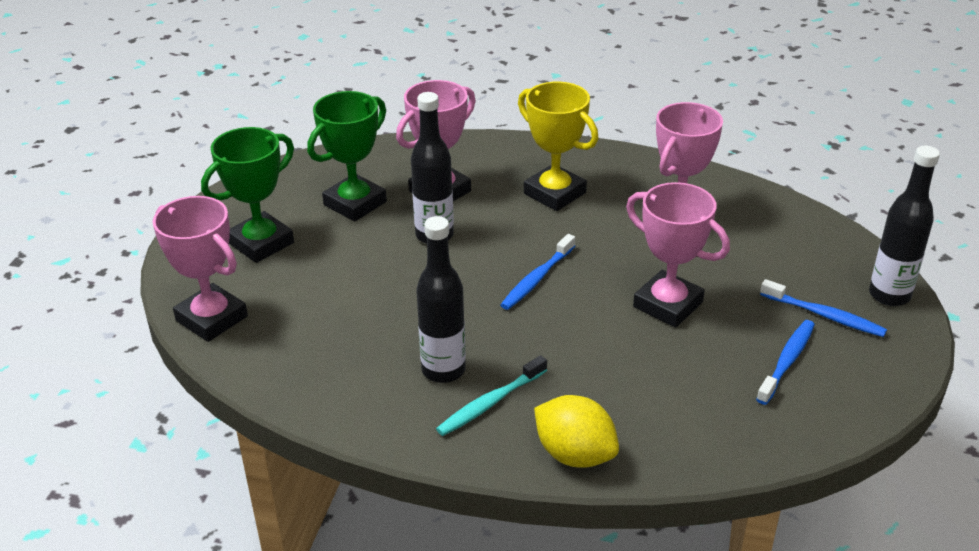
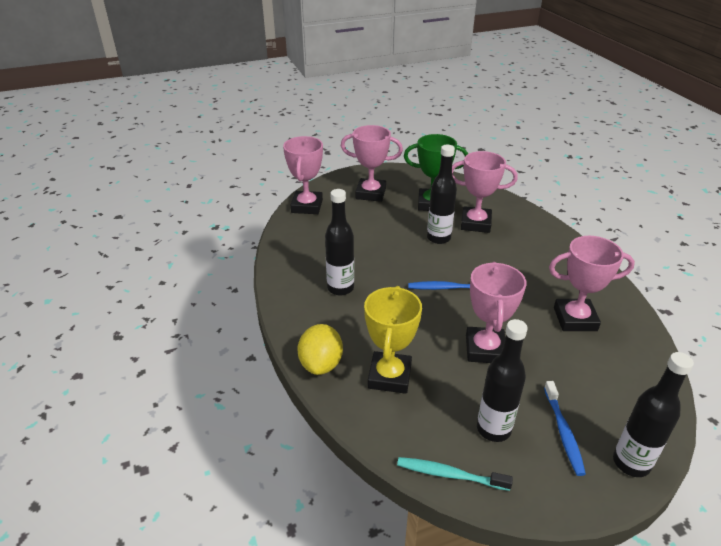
camera: 55 degrees right, 0 degrees up
green trophy [201,127,294,263] -> pink trophy [341,125,403,202]
turquoise toothbrush [436,355,547,436] -> turquoise toothbrush moved to [397,457,513,491]
yellow trophy [518,82,598,211] -> yellow trophy moved to [364,286,422,394]
blue toothbrush [756,320,815,405] -> black bottle [477,319,528,442]

